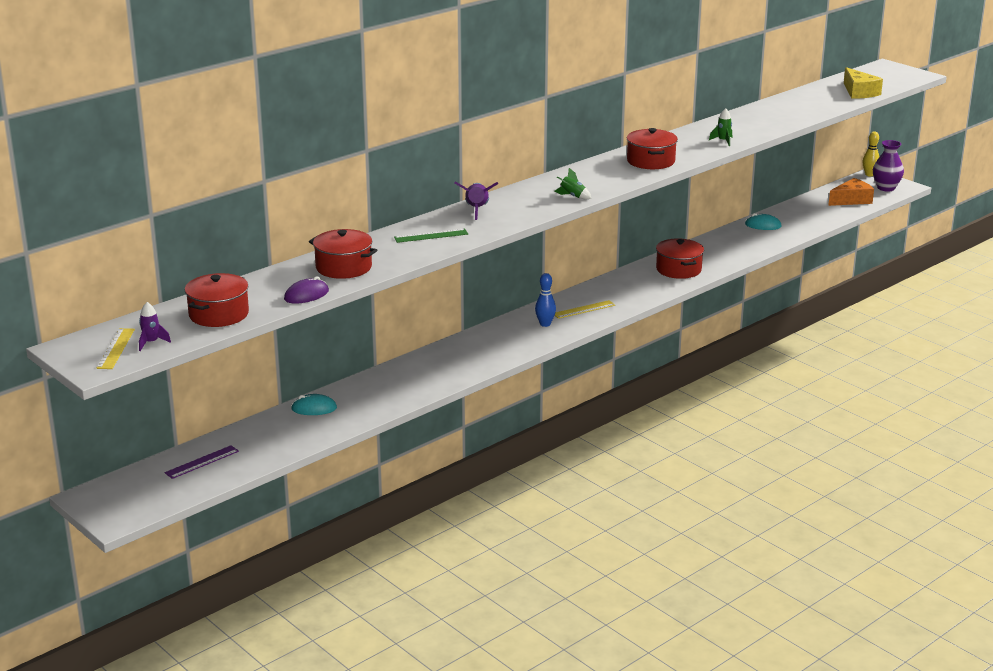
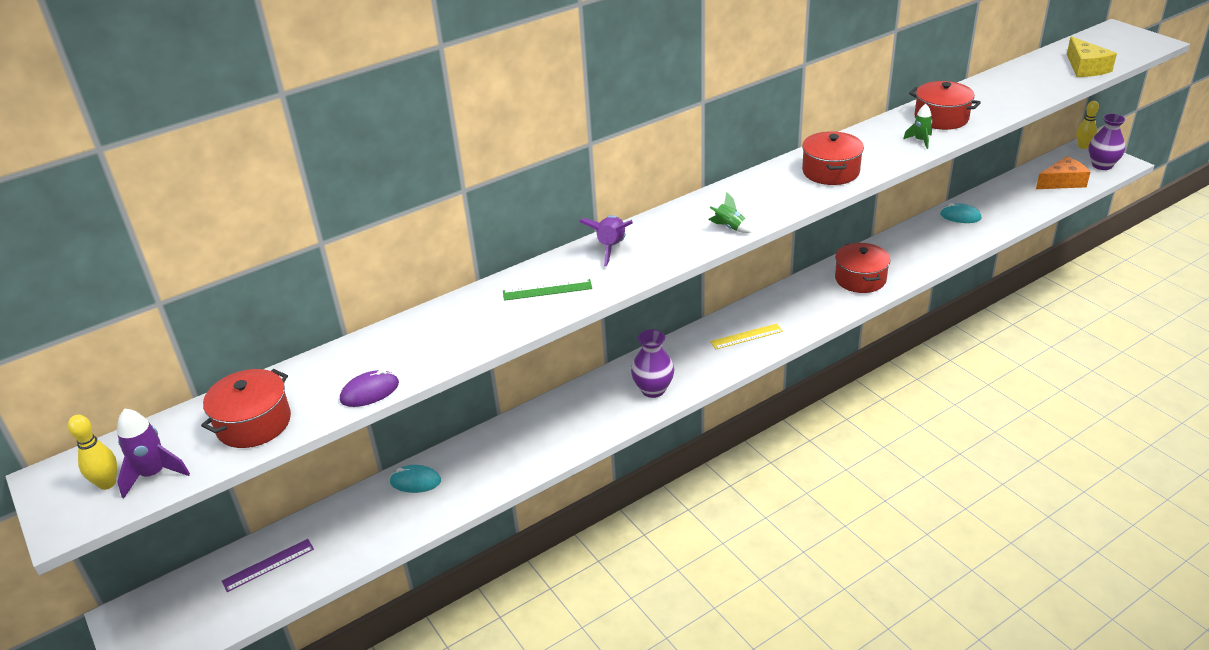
camera: 10 degrees right, 10 degrees up
yellow ruler [97,328,135,369] -> yellow bowling pin [68,415,117,490]
purple rocket [139,302,171,351] -> purple rocket [117,409,190,498], size x1.52
red pot [309,229,377,279] -> red pot moved to [909,81,981,130]
blue bowling pin [535,273,556,327] -> none
none -> purple vase [631,329,674,398]

